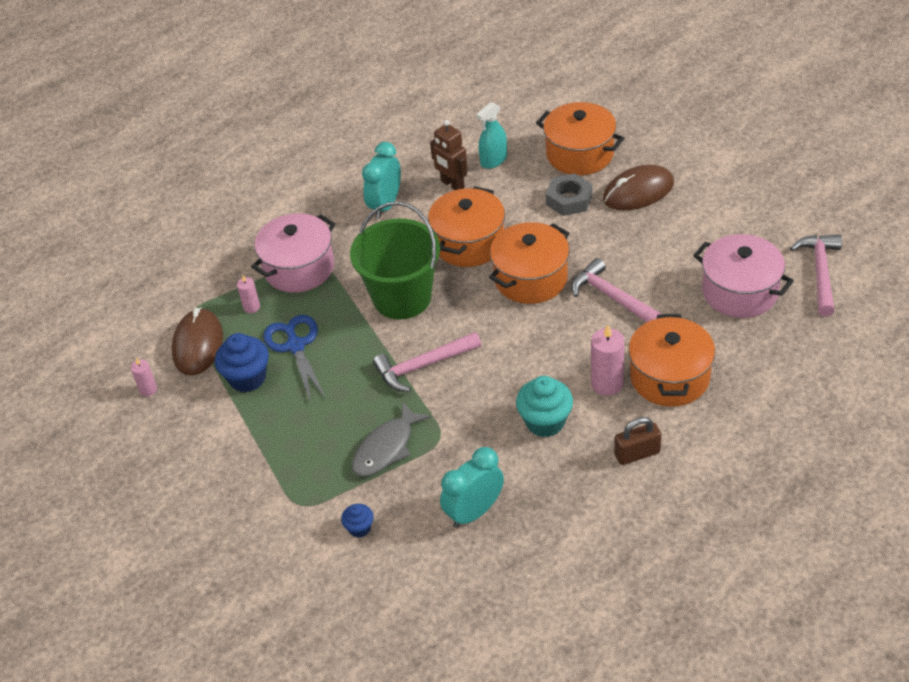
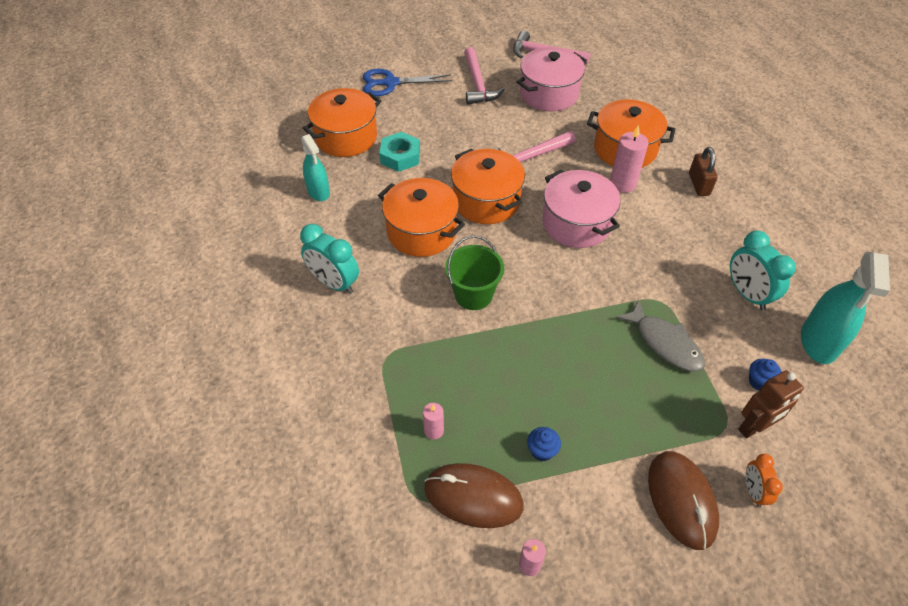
camera: 80 degrees left, 5 degrees up
blue cupcake [215,333,269,392] -> blue cupcake [527,427,561,461], size x0.54
pink pot [251,213,336,293] -> pink pot moved to [542,169,620,248]
blue scissors [263,315,326,402] -> blue scissors moved to [363,69,452,96]
green bucket [350,202,440,319] -> green bucket [445,236,504,310], size x0.64
pink hammer [373,332,481,392] -> pink hammer moved to [464,47,505,105]
brown robot [430,120,468,190] -> brown robot moved to [738,370,804,438]
turquoise cupcake [516,376,573,437] -> none
grey nut [546,173,592,216] -> turquoise nut [379,132,420,172]
brown mouse [603,165,674,210] -> brown mouse moved to [648,451,719,550]
none -> orange clock [746,454,783,508]
none -> turquoise spray bottle [801,252,890,364]

